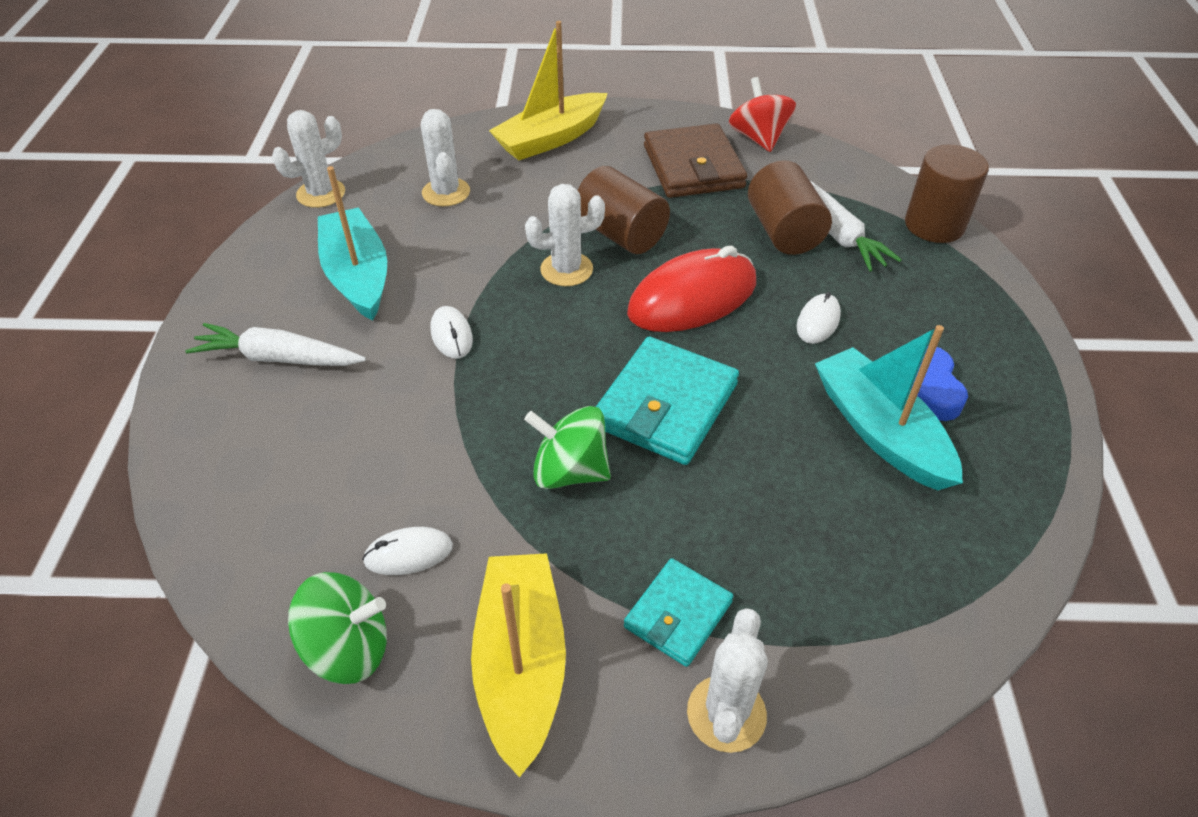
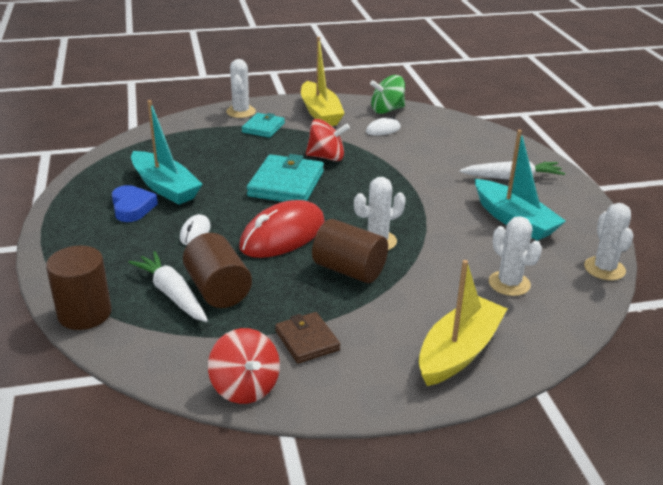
camera: 165 degrees right, 15 degrees down
white cactus [272,110,345,208] -> white cactus turned 45 degrees counterclockwise [584,203,633,280]
white mouse [431,306,473,359] -> none
green spinning top [524,406,611,489] -> red spinning top [306,119,350,161]
brown wallet [644,123,747,198] -> brown wallet [275,312,340,363], size x0.60

